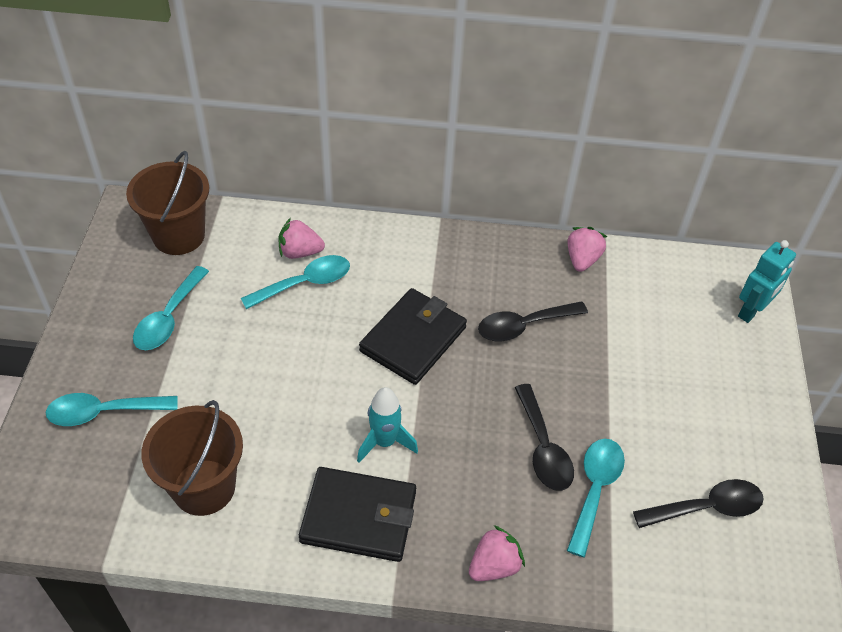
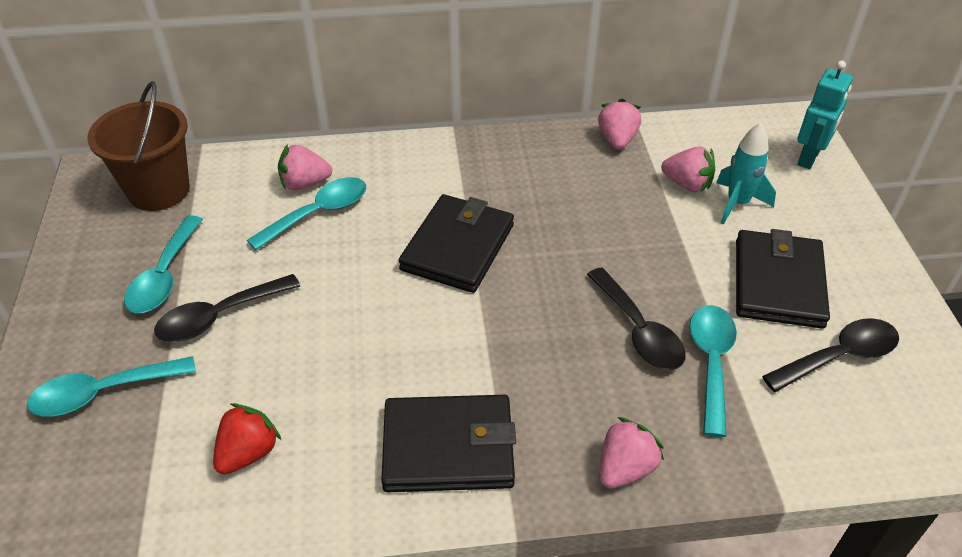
camera: 10 degrees left, 5 degrees down
brown bucket [141,400,243,516] -> red strawberry [213,403,281,475]
turquoise rocket [357,387,418,463] -> turquoise rocket moved to [716,123,776,224]
black spoon [478,301,588,341] -> black spoon moved to [154,274,300,342]
none -> pink strawberry [661,146,715,192]
none -> black wallet [736,229,830,329]

